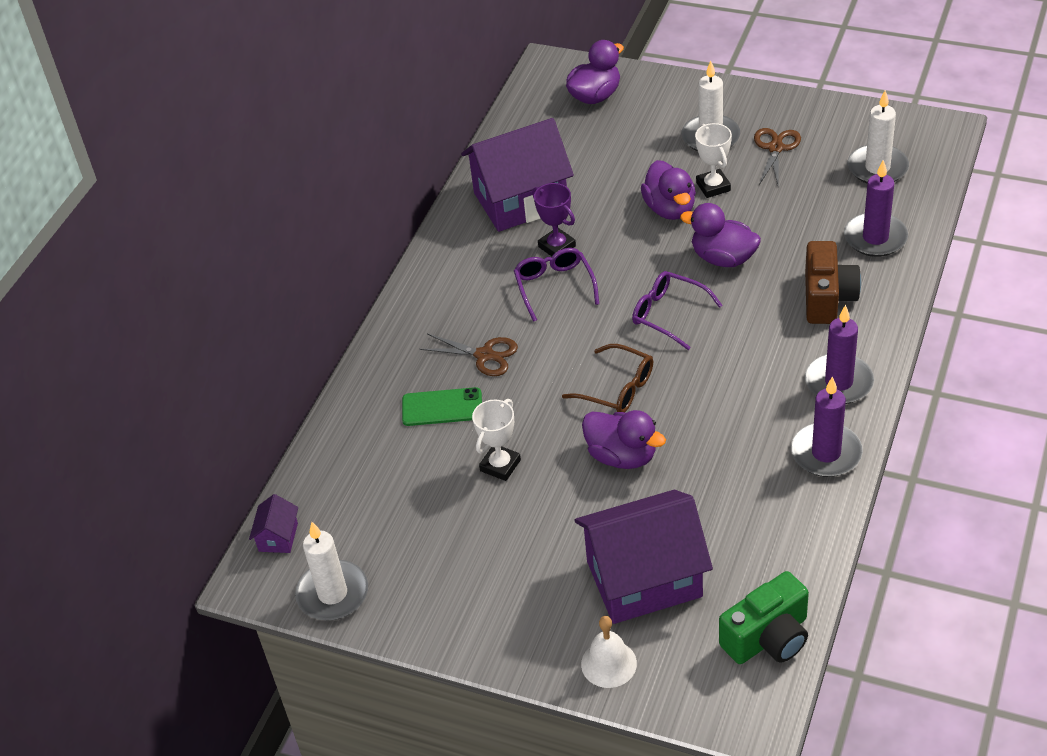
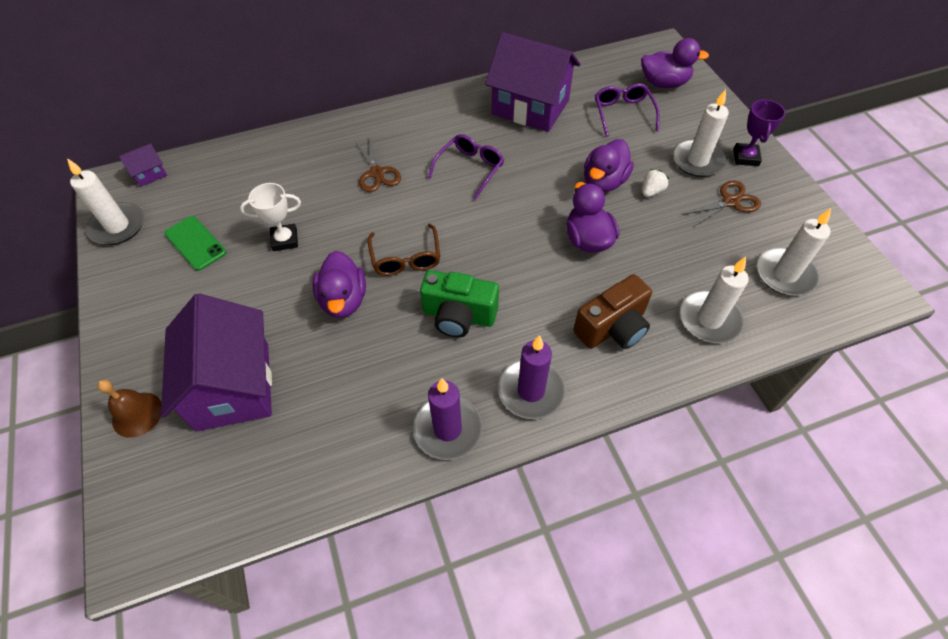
camera: 45 degrees right, 10 degrees up
green phone [402,387,482,426] -> green phone moved to [164,216,226,271]
purple trophy [532,183,576,256] -> purple trophy moved to [734,99,785,166]
purple house [574,490,713,624] -> purple house turned 45 degrees clockwise [161,293,272,431]
white bell [581,616,637,688] -> brown bell [97,380,162,438]
purple glasses [632,271,723,350] -> purple glasses moved to [595,83,660,137]
white trophy [695,123,732,198] -> white strawberry [643,169,669,197]
green camera [719,571,809,664] -> green camera moved to [420,270,499,337]
purple candle [844,160,908,257] -> white candle [680,257,749,343]

